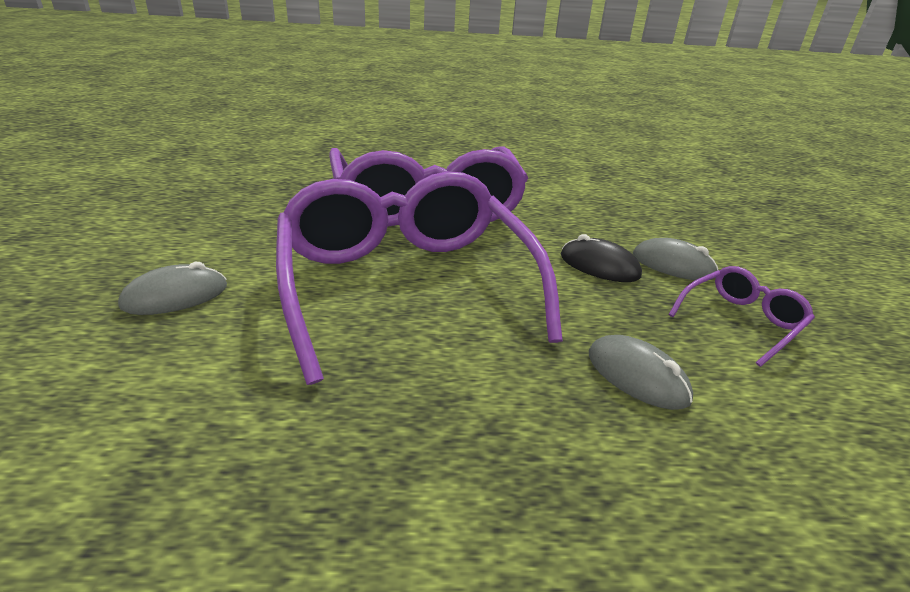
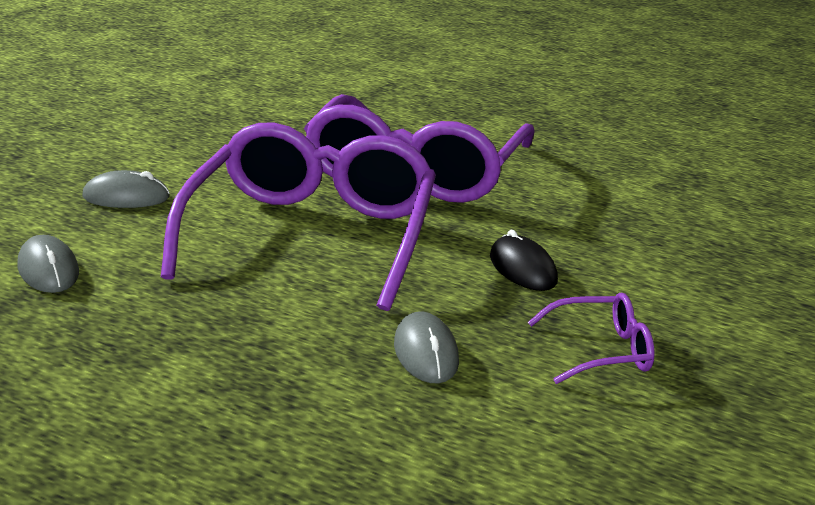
camera: 30 degrees right, 5 degrees down
grey mouse [633,238,718,280] -> grey mouse moved to [17,235,79,293]

